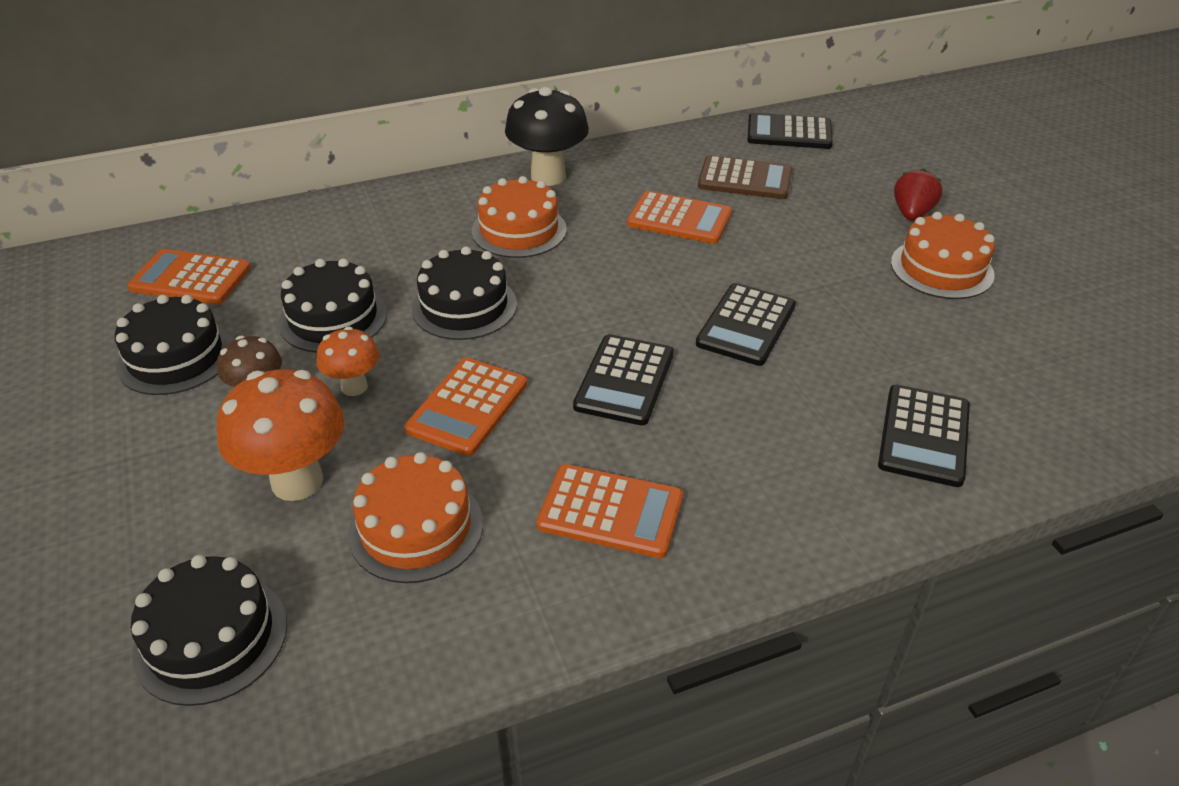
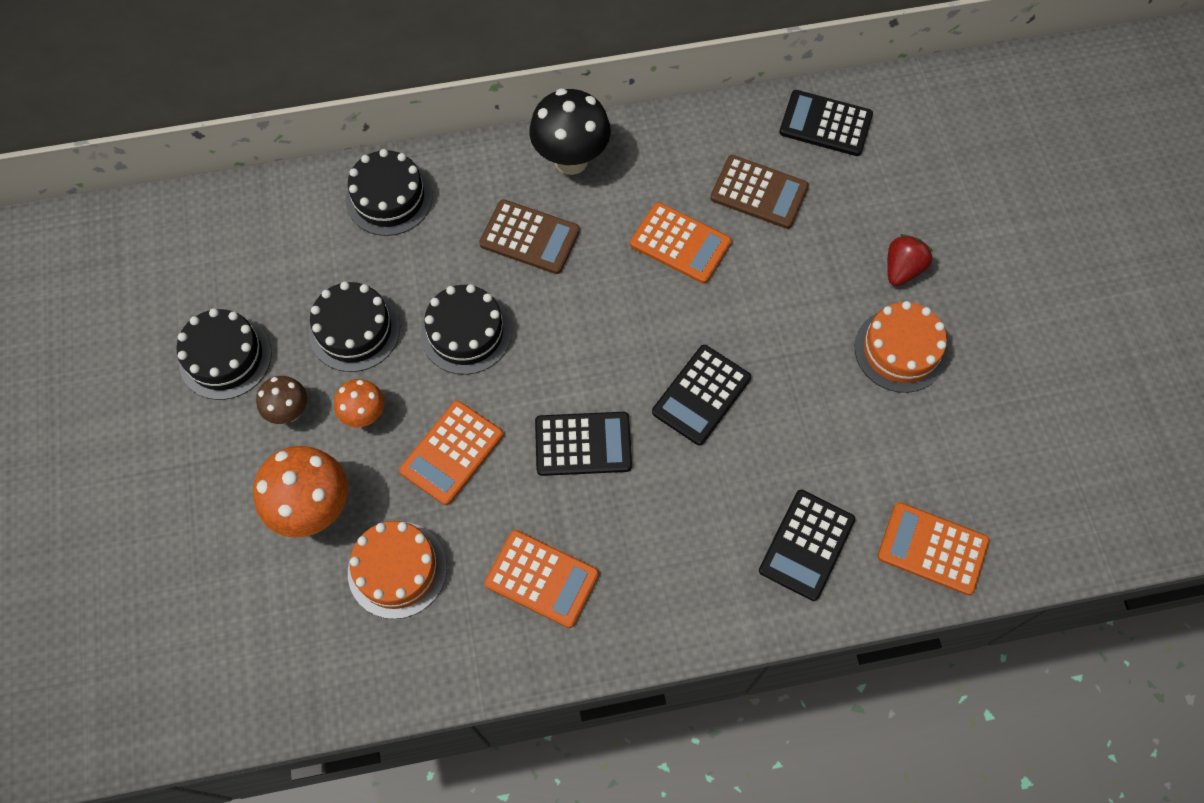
camera: 10 degrees right, 25 degrees up
orange calculator [127,249,251,305] -> orange calculator moved to [878,502,990,595]
black cake [131,555,287,706] -> black cake moved to [346,149,433,236]
orange cake [472,176,567,258] -> brown calculator [479,199,580,274]
black calculator [573,334,674,426] -> black calculator turned 120 degrees counterclockwise [535,412,632,476]

